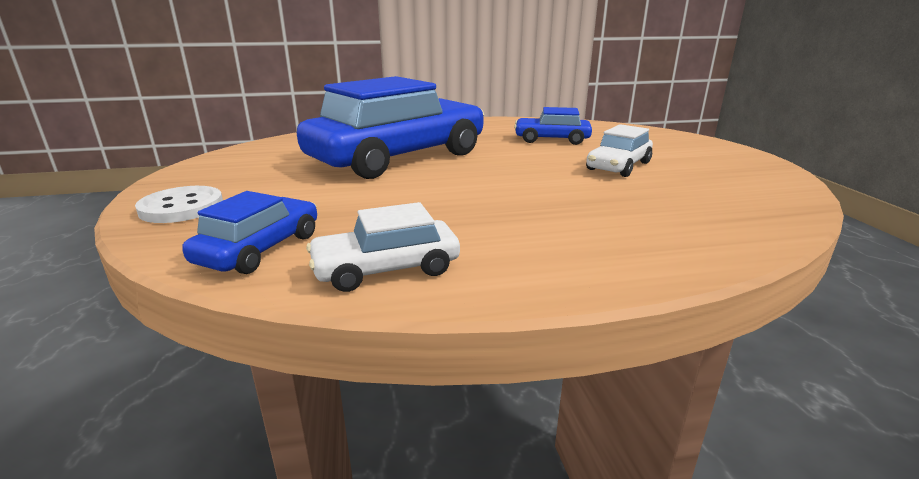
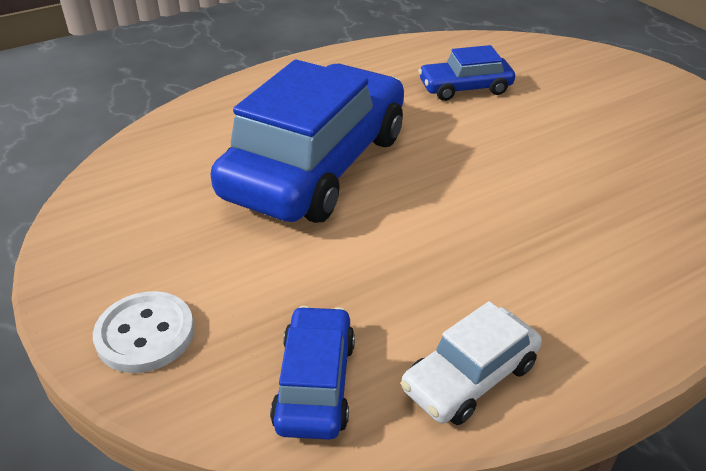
camera: 20 degrees left, 15 degrees up
white car [586,124,653,177] -> none

